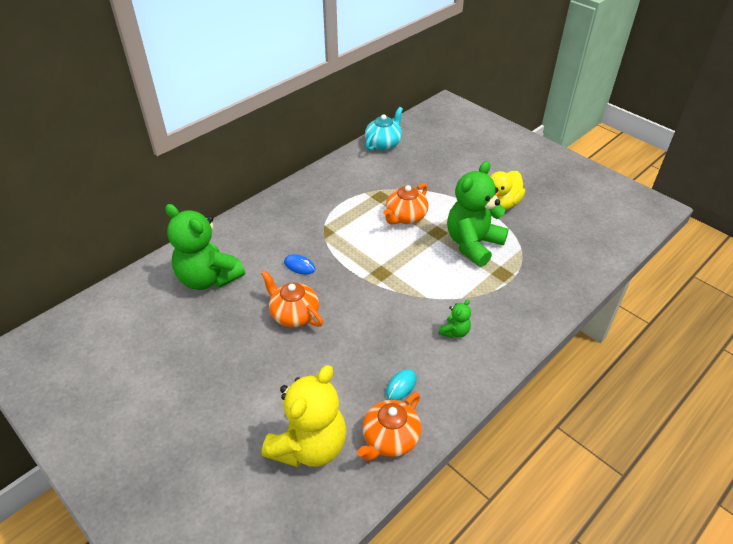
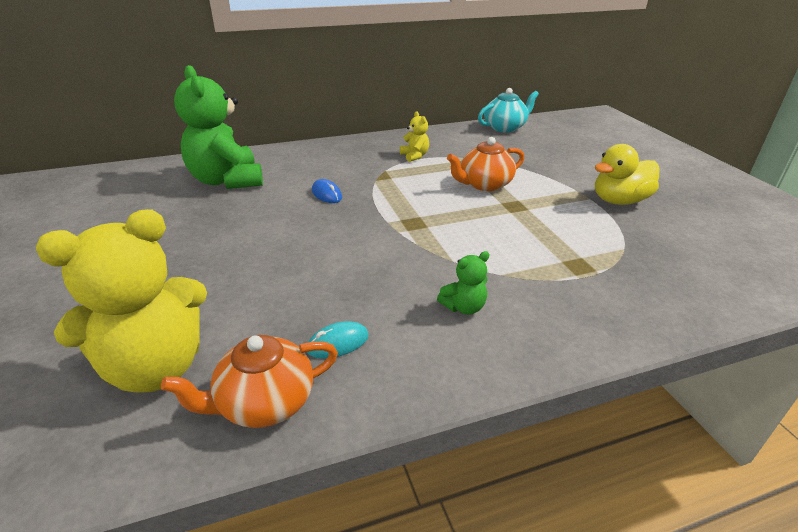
camera: 25 degrees right, 10 degrees down
orange teapot [261,270,323,327] -> none
green teddy bear [447,161,509,267] -> none
none -> yellow teddy bear [400,111,429,162]

